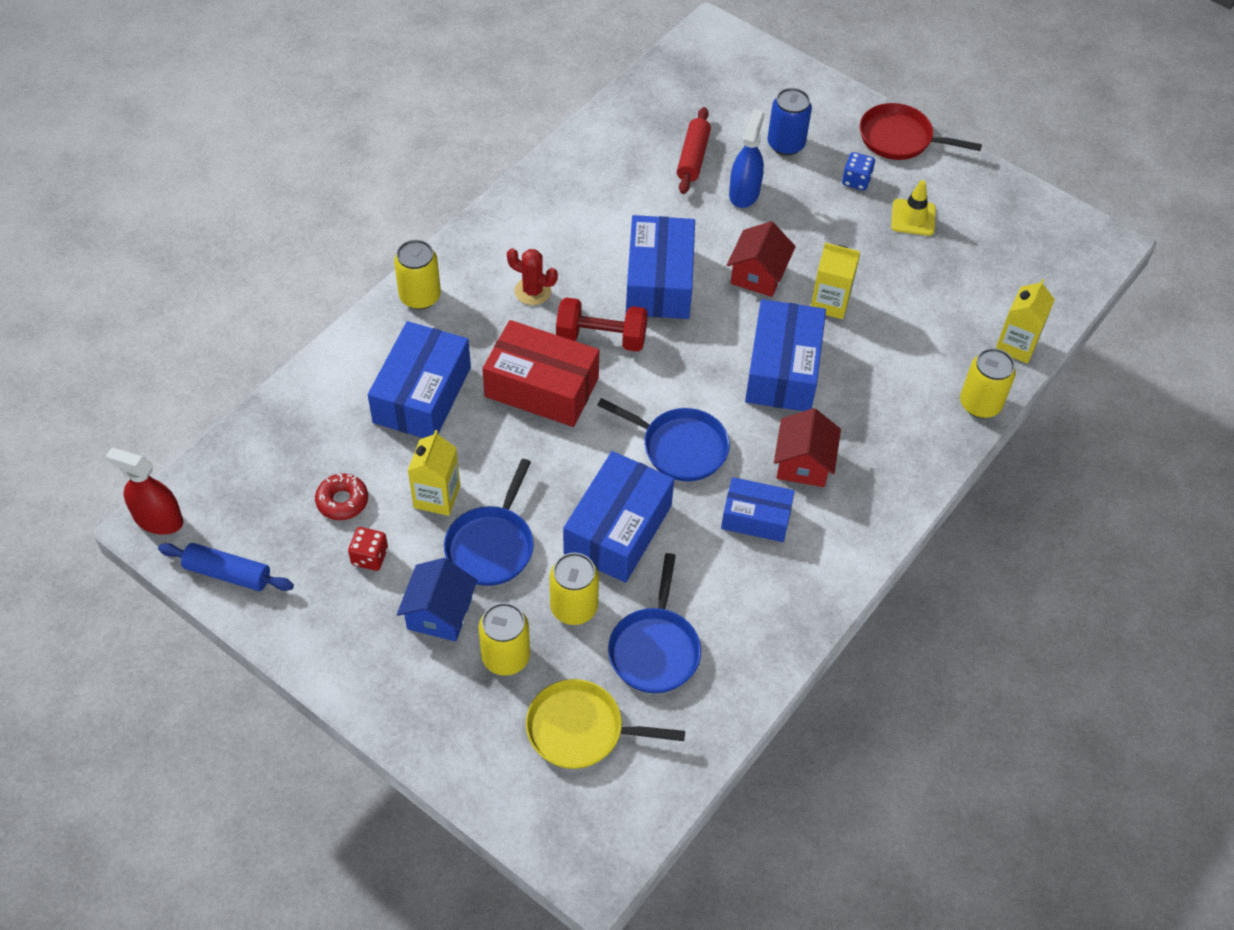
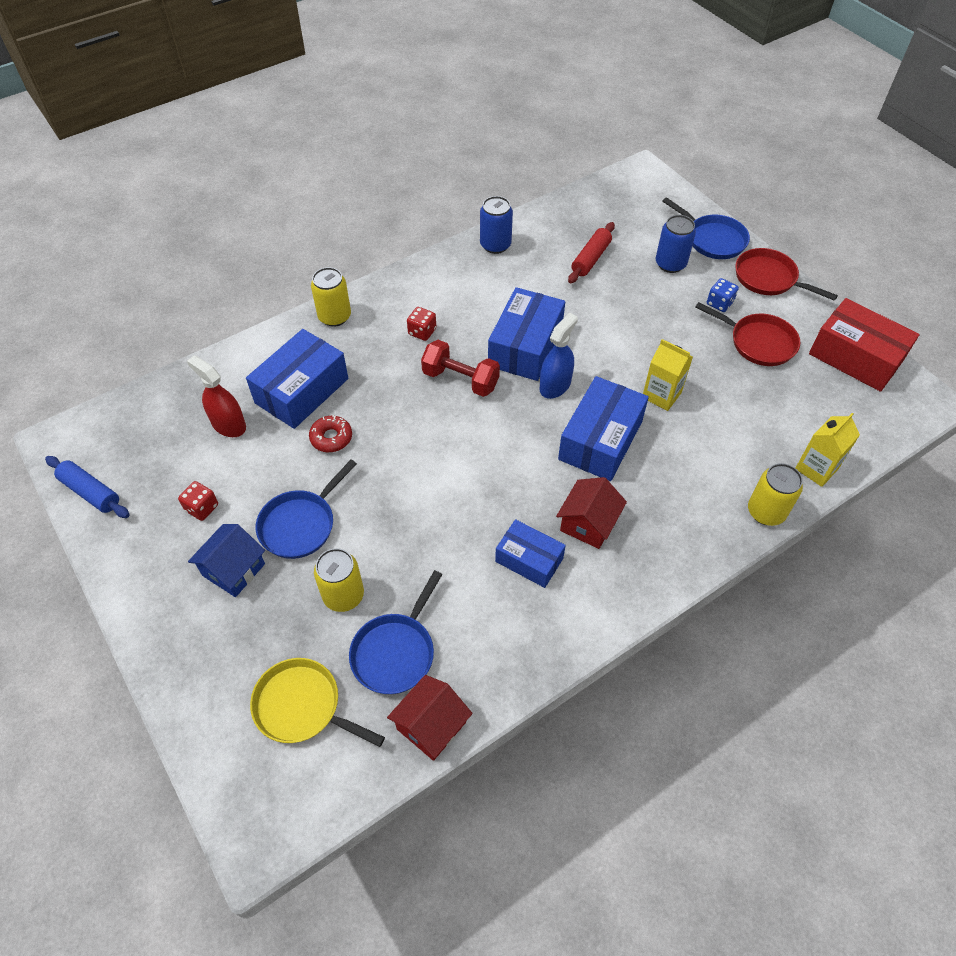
camera: 20 degrees right, 0 degrees up
red spray bottle [105,448,183,535] -> red spray bottle moved to [187,355,246,437]
red donut [315,473,368,520] -> red donut moved to [309,415,352,452]
yellow carton [408,430,460,516] -> none
yellow can [479,603,530,676] -> none
red box [482,320,599,427] -> red box moved to [809,298,920,392]
red cactus [507,248,558,305] -> red dice [407,307,436,341]
blue box [563,451,674,583] -> none
blue pan [597,398,730,481] -> blue pan moved to [662,197,750,259]
red house [727,221,796,297] -> red house moved to [387,675,472,761]
blue spray bottle [729,109,764,208] -> blue spray bottle moved to [540,313,578,399]
yellow traffic cone [891,180,936,236] -> red pan [695,302,800,366]
none -> blue can [480,196,513,254]

